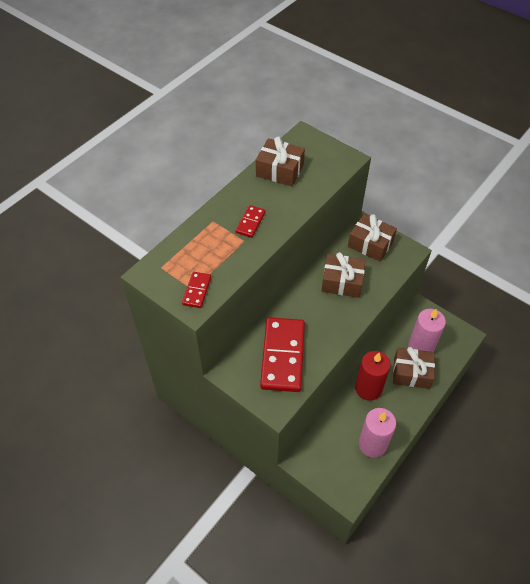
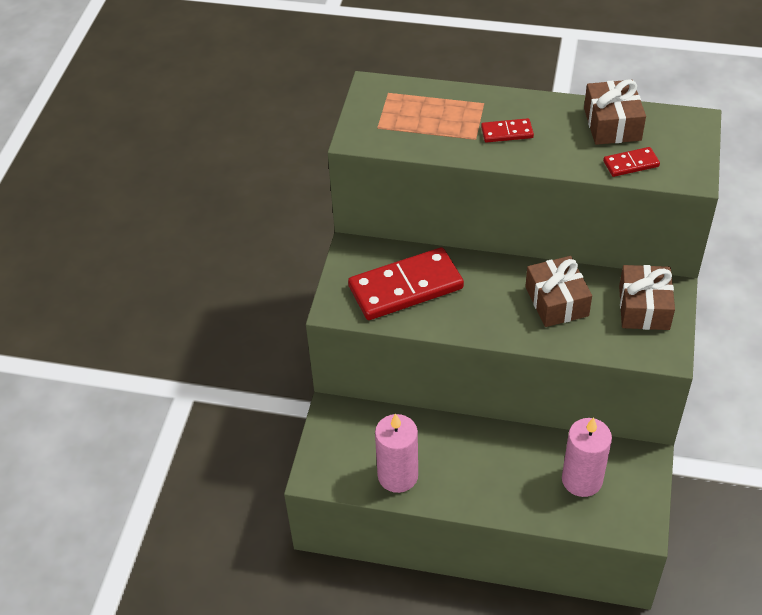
camera: 65 degrees right, 5 degrees down
red domino [182,272,211,308] -> red domino moved to [603,147,660,177]
red candle [355,351,391,401] -> none
brown gift [393,347,435,389] -> none

